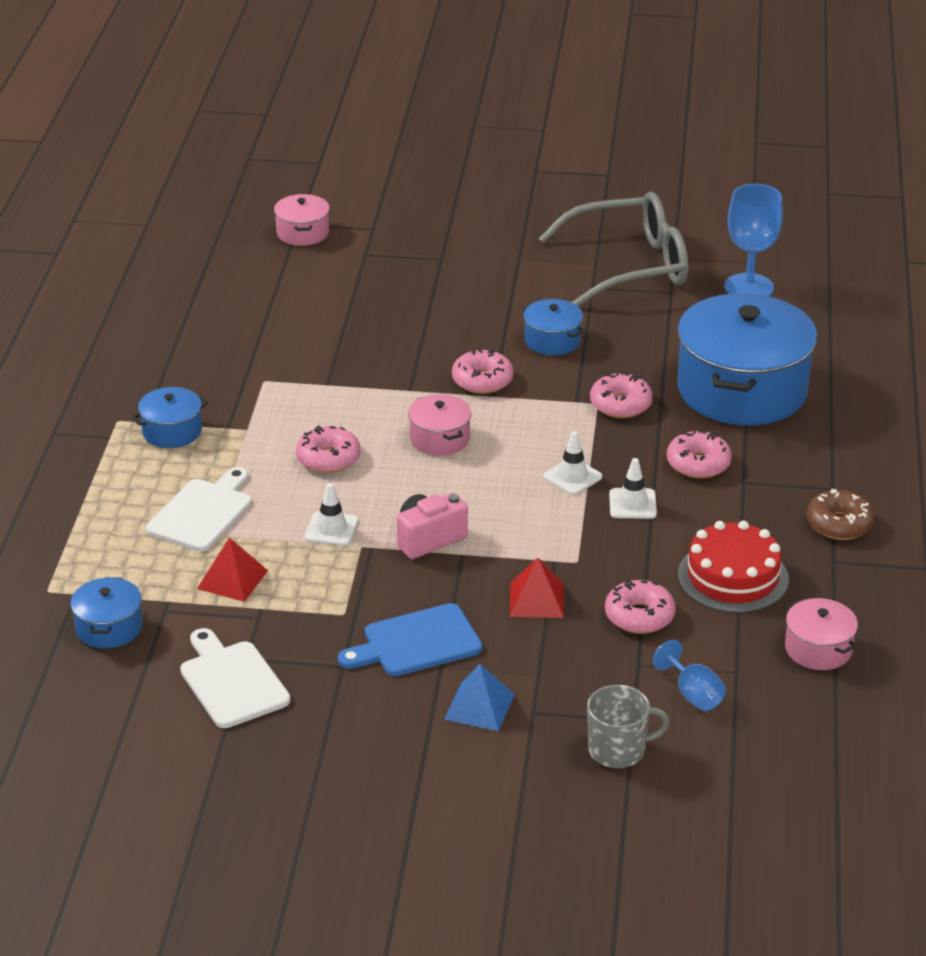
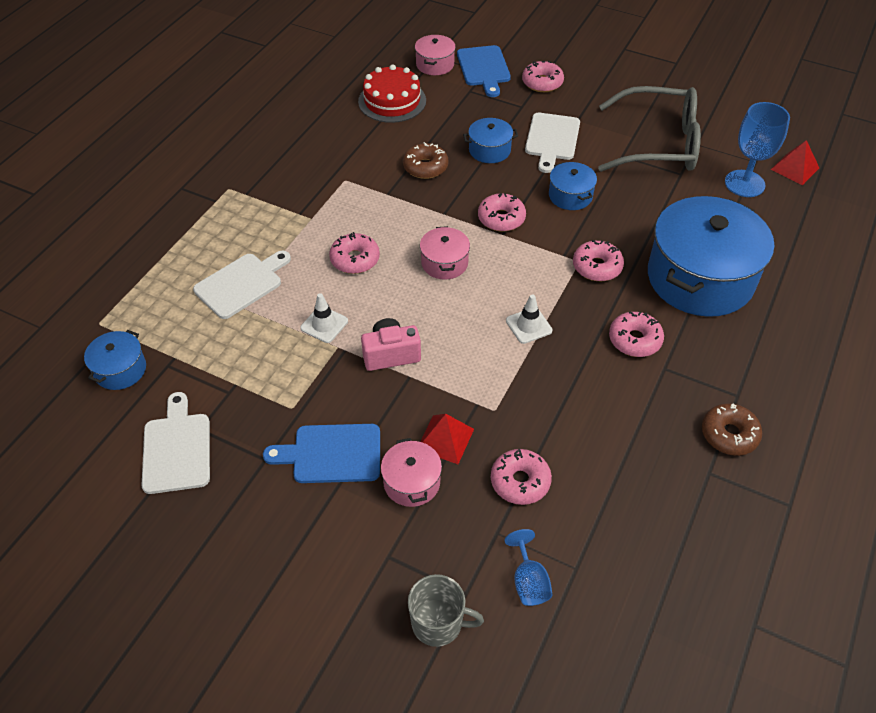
camera: 20 degrees right, 15 degrees up
blue pot [132,387,208,448] -> blue pot moved to [463,118,518,163]
red pyramid [197,537,268,602] -> red pyramid moved to [771,140,819,185]
blue pyramid [444,664,515,731] -> none
white traffic cone [609,458,657,519] -> none
red cake [678,521,789,613] -> red cake moved to [358,64,426,123]
pink pot [785,598,858,670] -> pink pot moved to [381,438,442,507]
none -> brown donut [403,142,448,179]
none -> blue cutting board [457,45,511,97]
none -> pink donut [522,61,564,92]
none -> white cutting board [525,113,580,173]

